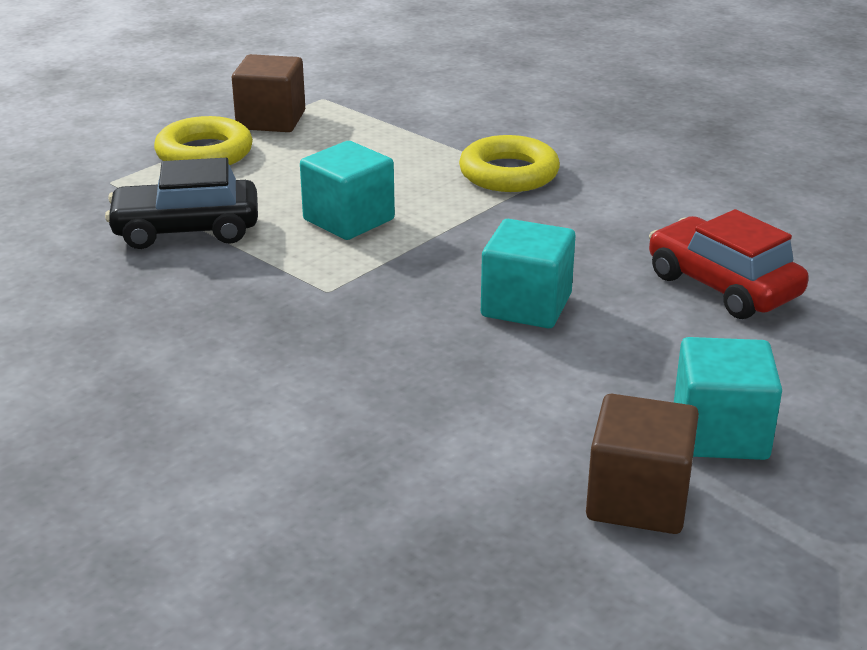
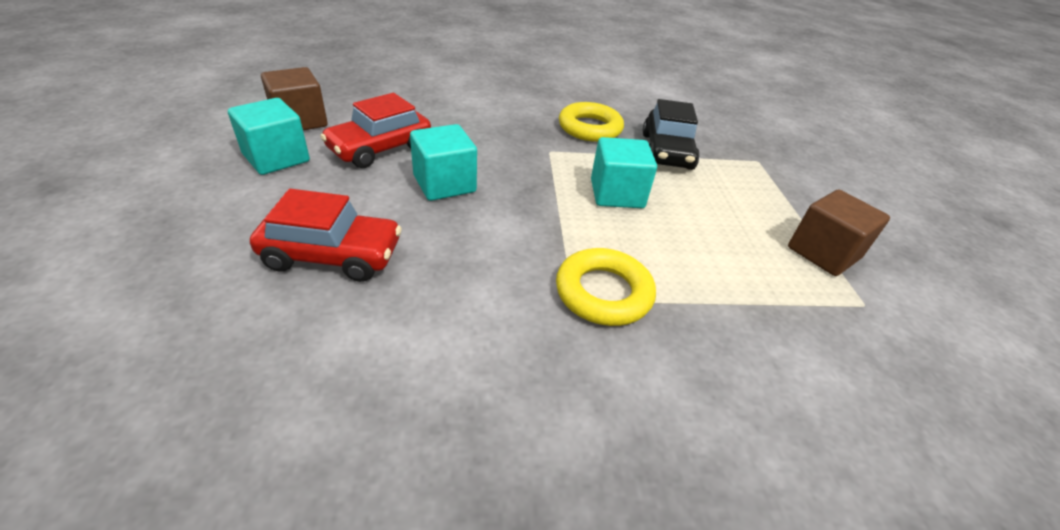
camera: 130 degrees right, 10 degrees up
black car [105,158,258,249] -> black car turned 150 degrees clockwise [643,99,700,170]
yellow ring [154,116,253,165] -> yellow ring moved to [559,102,624,142]
none -> red car [320,93,431,168]

